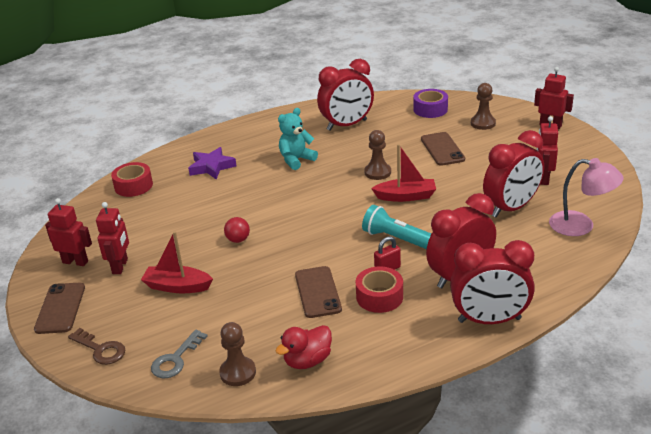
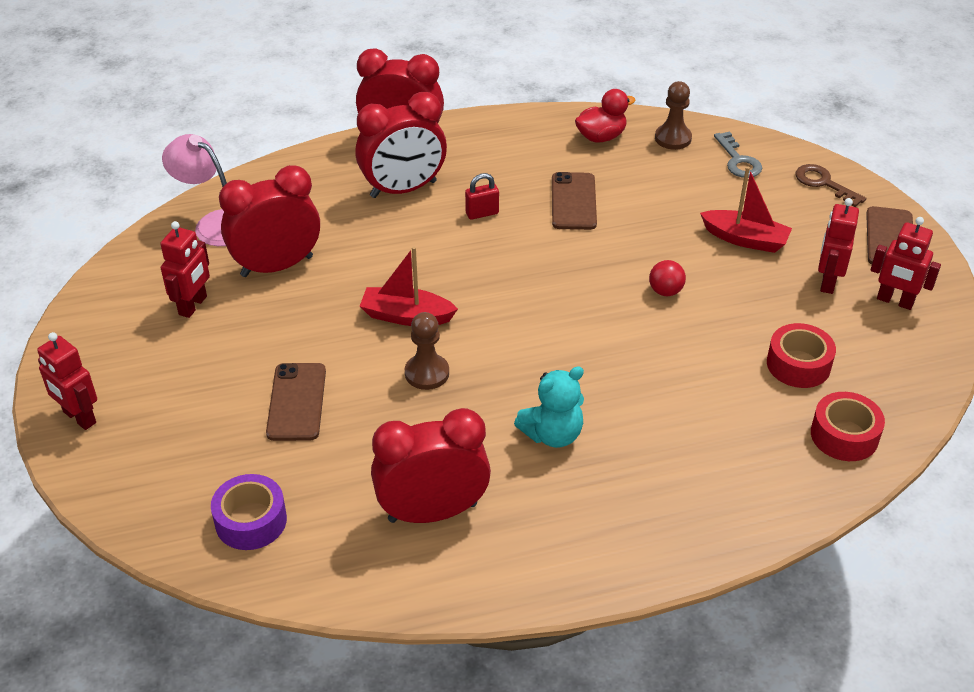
camera: 170 degrees left, 10 degrees up
grey key [151,329,208,379] -> grey key turned 120 degrees clockwise [714,131,762,178]
purple star [188,147,237,180] -> none
red tape [356,266,403,313] -> red tape moved to [767,323,836,388]
turquoise flashlight [362,205,432,249] -> none
brown pawn [471,83,496,130] -> none

